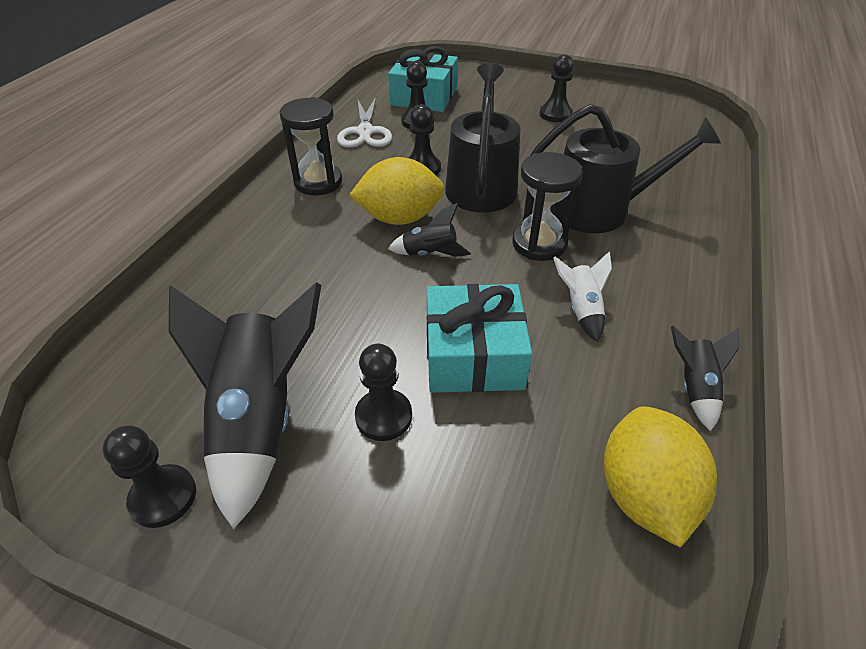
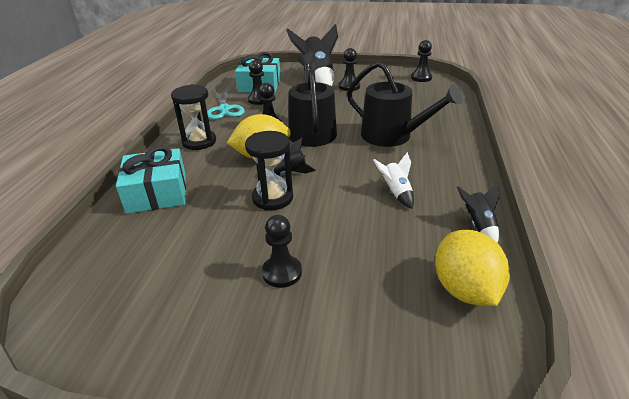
camera: 10 degrees left, 10 degrees down
black pawn [103,425,196,528] -> black pawn moved to [411,40,432,82]
black rocket [169,282,321,529] -> black rocket moved to [286,24,338,86]
white scissors [337,97,392,148] -> turquoise scissors [207,89,245,120]
turquoise gift [427,284,532,393] -> turquoise gift moved to [116,146,186,214]
black hourglass [512,152,583,261] -> black hourglass moved to [245,131,293,210]
black watering can [530,104,721,233] -> black watering can turned 45 degrees clockwise [347,61,462,147]

